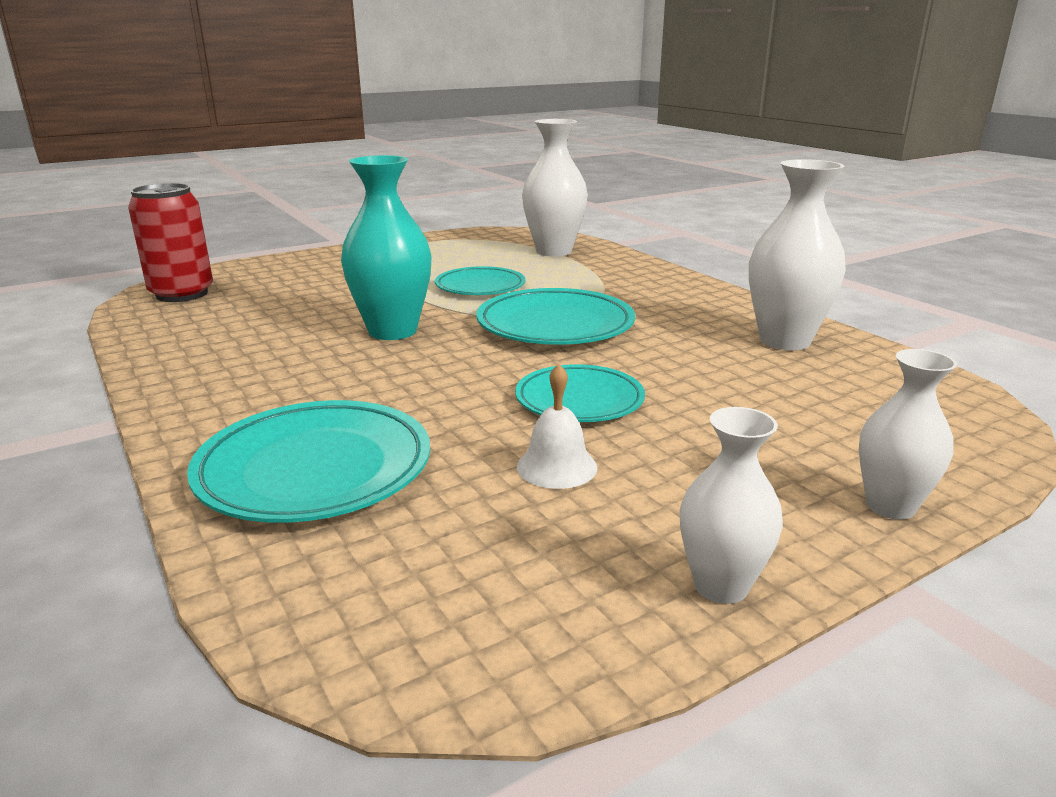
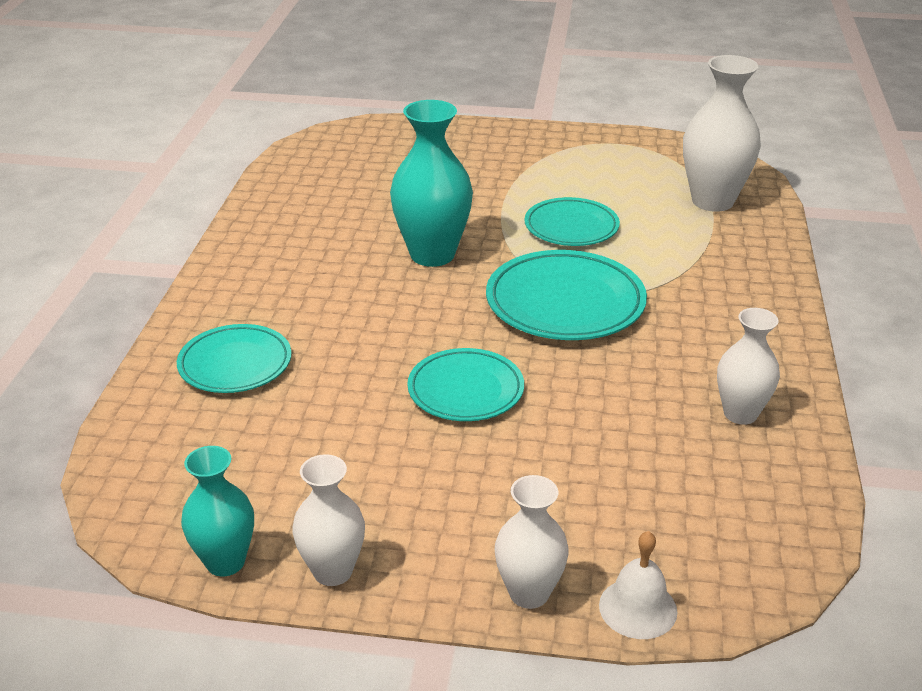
camera: 40 degrees right, 10 degrees up
red can [128,183,213,302] -> none
turquoise plate [187,400,430,523] -> turquoise plate [177,324,292,393], size x0.66
white bell [517,364,597,489] -> white bell moved to [599,531,677,639]
white vase [749,159,846,350] -> white vase [717,308,780,425], size x0.61
none -> turquoise vase [181,446,254,576]

